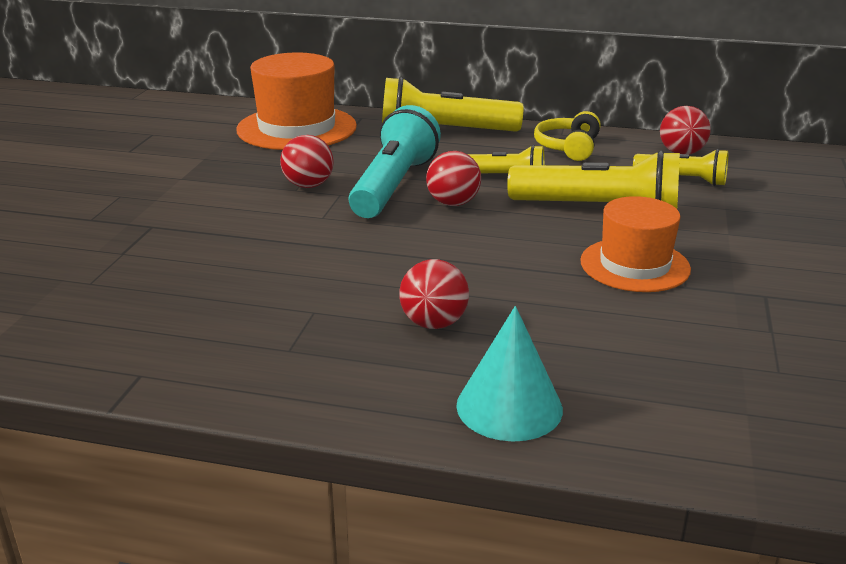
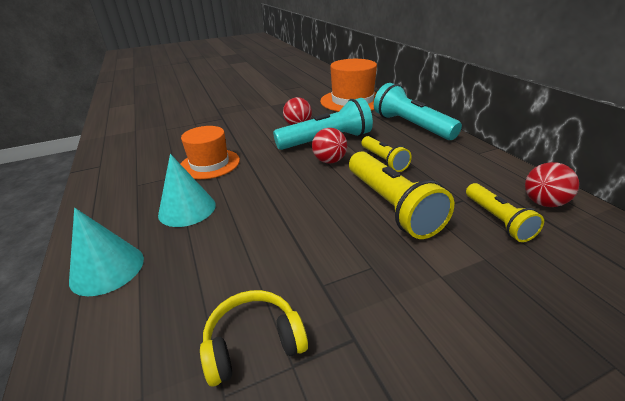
camera: 55 degrees right, 5 degrees up
yellow flashlight [382,77,523,132] -> turquoise flashlight [374,83,462,140]
red ball [399,259,469,329] -> turquoise cone [158,154,216,227]
yellow headphones [534,111,601,161] -> yellow headphones moved to [200,290,308,387]
orange hat [580,196,691,292] -> orange hat moved to [181,126,240,179]

